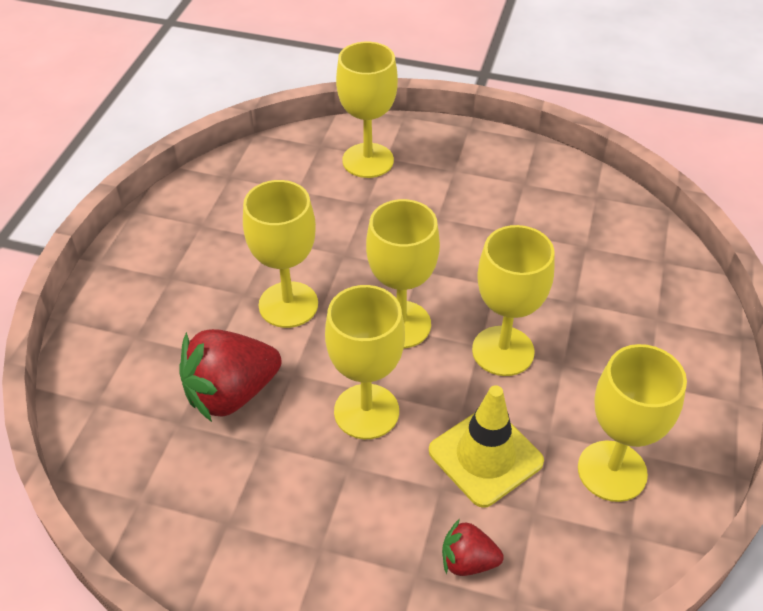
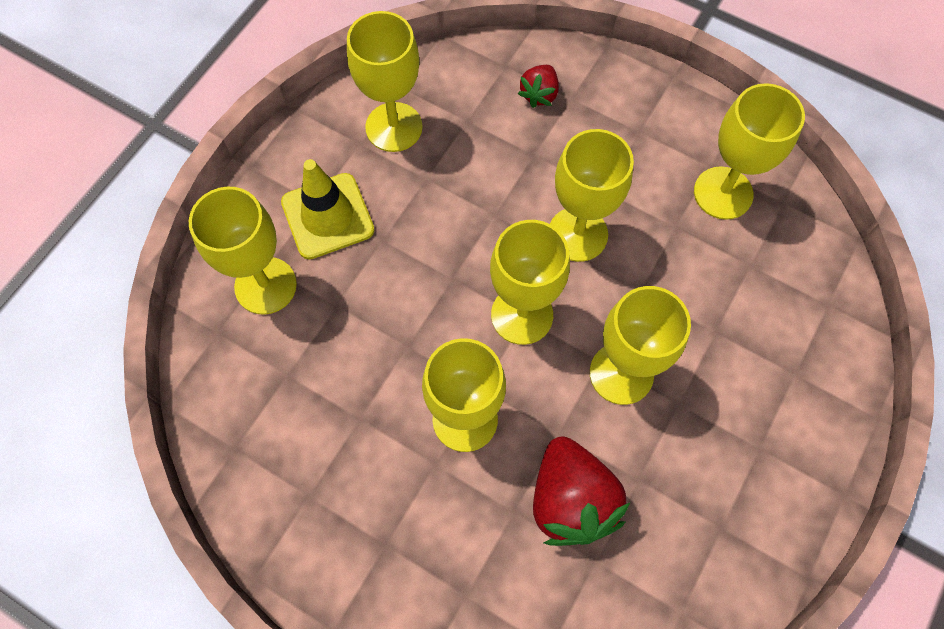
camera: 75 degrees left, 20 degrees up
yellow traffic cone [429,385,544,508] -> yellow traffic cone moved to [281,159,375,260]
red strawberry [442,519,504,576] -> red strawberry moved to [518,65,559,108]
none -> yellow goblet [347,11,423,152]

